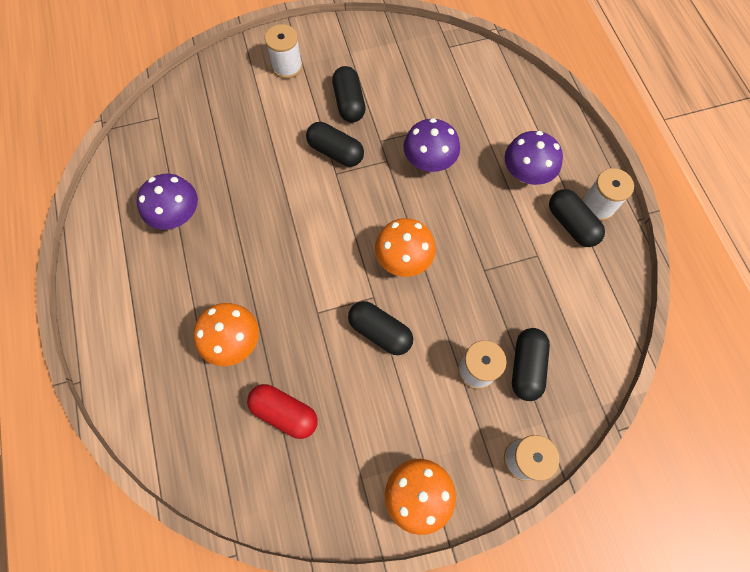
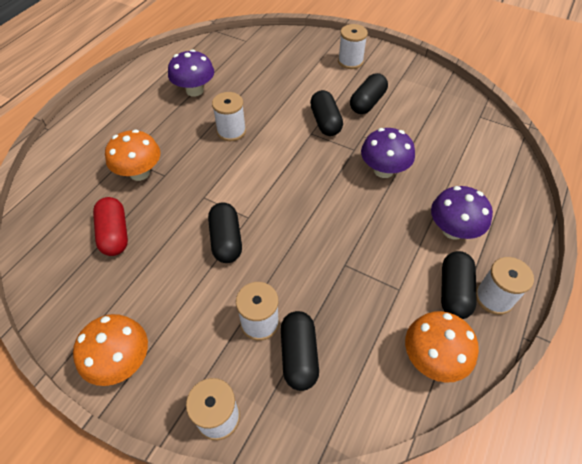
camera: 45 degrees right, 15 degrees down
orange mushroom [375,218,436,277] -> orange mushroom moved to [405,311,479,383]
black capsule [512,328,550,401] -> black capsule turned 60 degrees counterclockwise [281,311,319,391]
none -> white spool [212,92,246,141]

